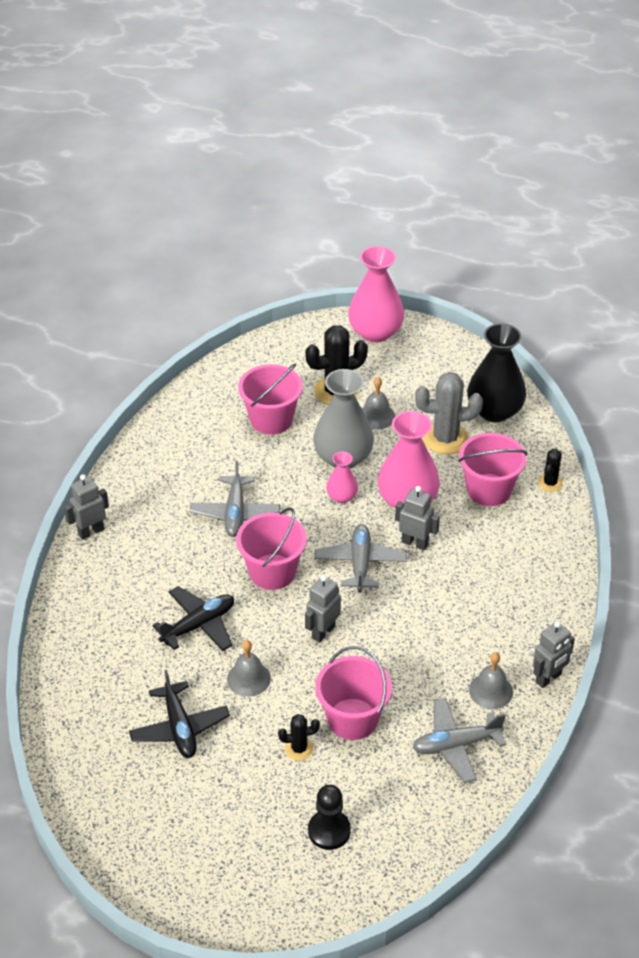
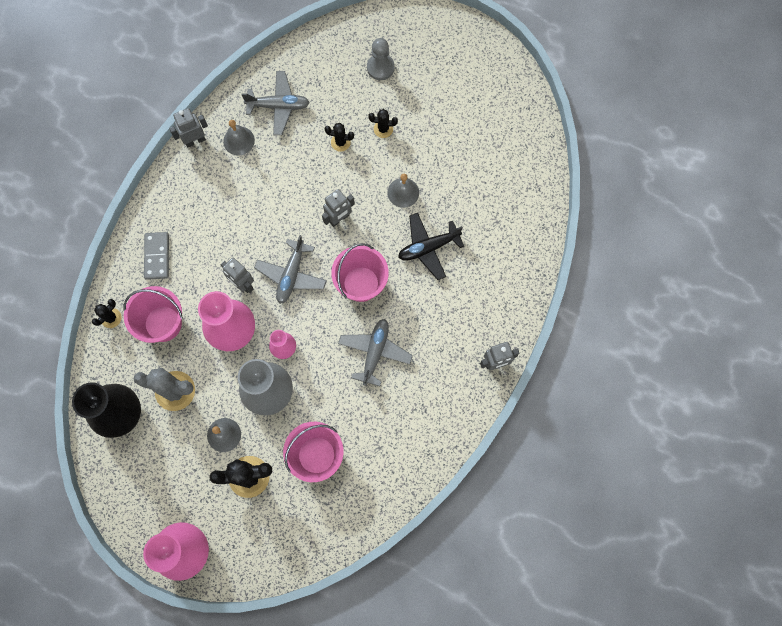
camera: 165 degrees left, 30 degrees up
black plane [129,670,230,758] -> none
black pawn [308,785,351,850] -> grey pawn [367,38,395,80]
pink bucket [315,646,392,740] -> black cactus [325,123,354,152]
none -> grey domino [144,232,169,280]

